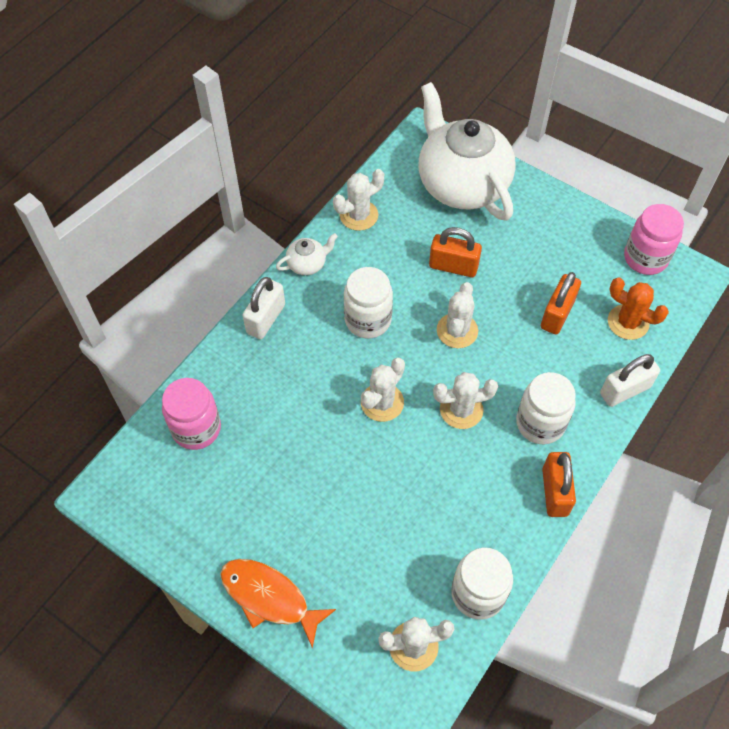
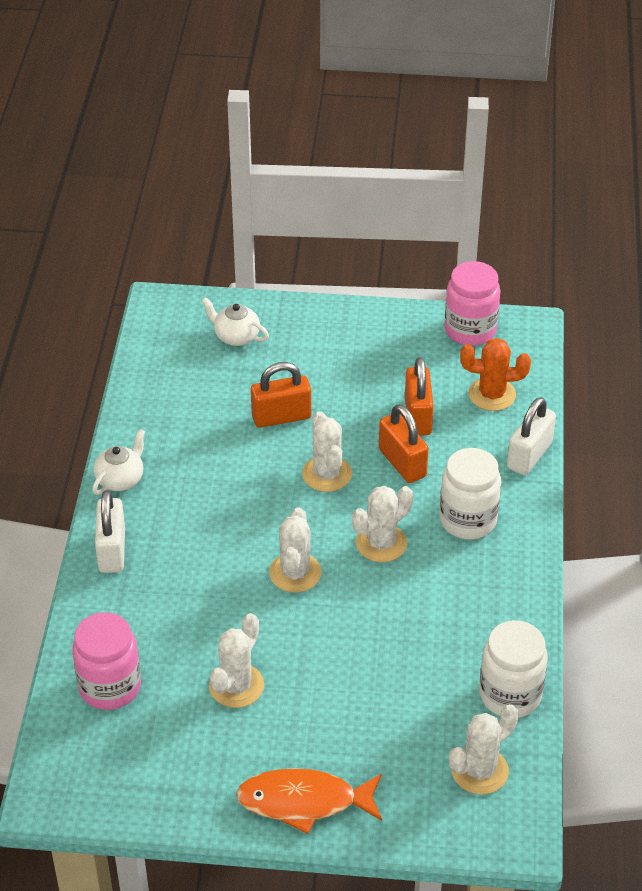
camera: 30 degrees left, 15 degrees down
white cactus [333,169,384,231] -> white cactus moved to [209,613,264,708]
white jar [344,267,393,338] -> none
white teapot [419,82,516,221] -> white teapot [202,297,269,346], size x0.40
orange padlock [542,452,576,517] -> orange padlock moved to [379,404,429,483]

